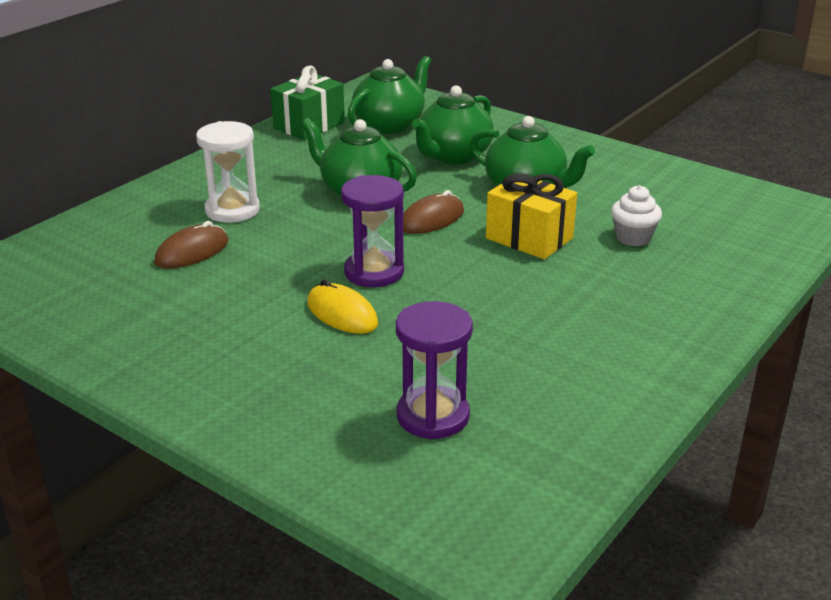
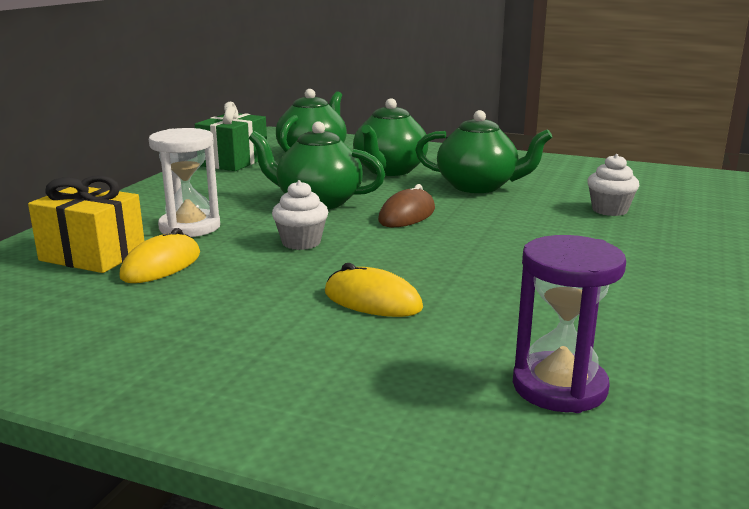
camera: 15 degrees left, 10 degrees down
brown mouse [154,221,228,269] -> yellow mouse [119,228,200,283]
purple hourglass [341,175,404,287] -> none
yellow gift [486,173,577,259] -> yellow gift moved to [28,175,144,273]
none -> white cupcake [272,180,328,250]

